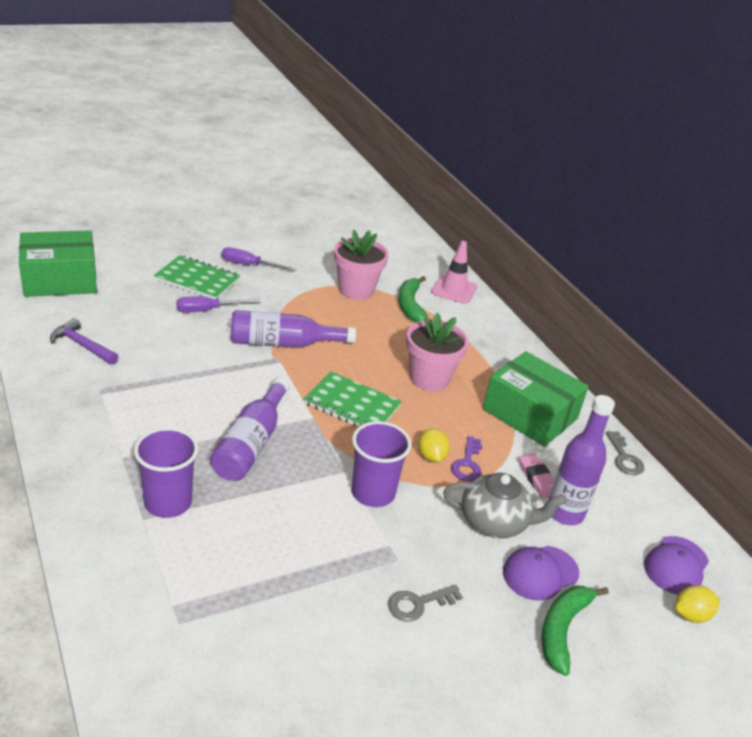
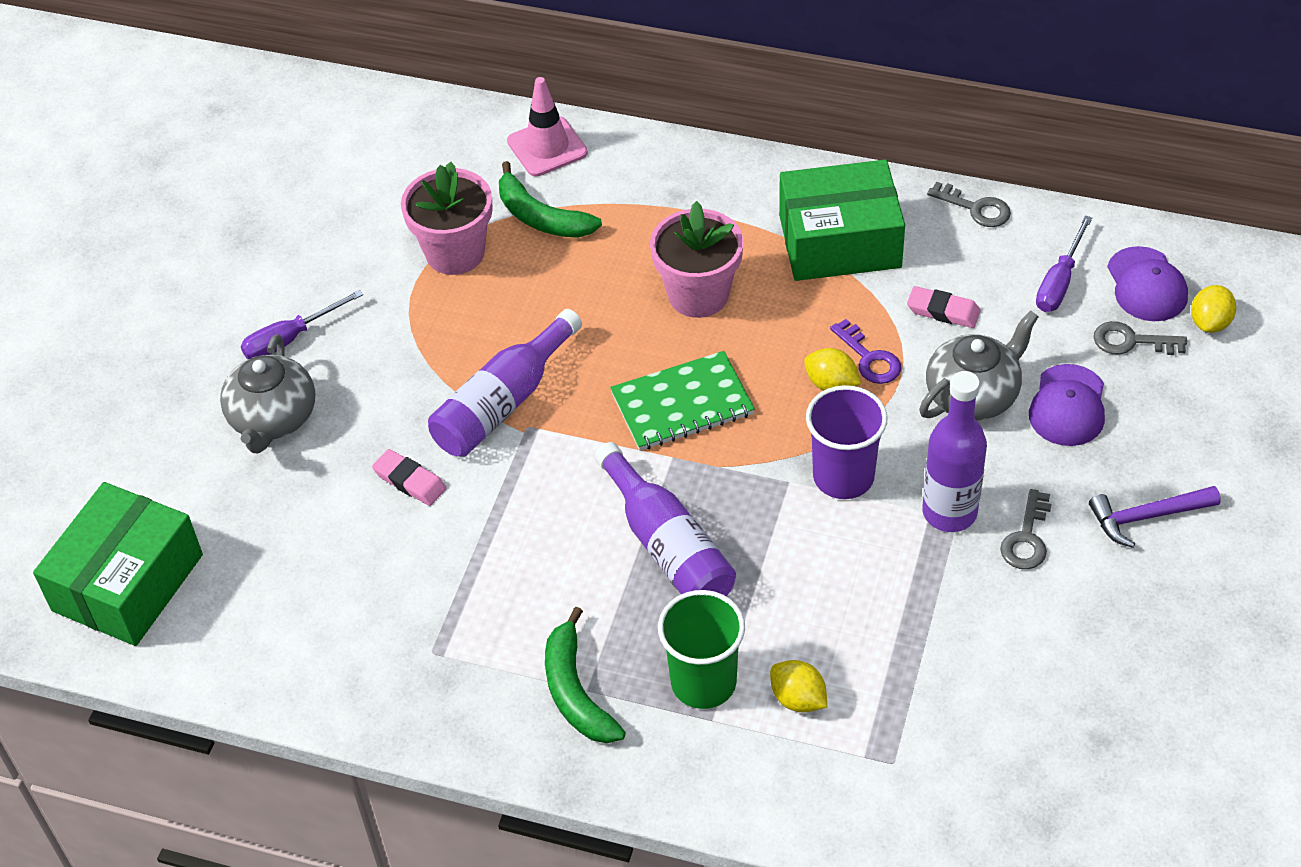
camera: 40 degrees left, 15 degrees up
purple hammer [50,318,119,365] -> purple hammer moved to [1089,486,1221,548]
purple cup [134,427,199,518] -> green cup [658,590,745,709]
green notebook [154,255,240,299] -> grey teapot [220,334,315,453]
purple screwdriver [177,296,261,312] -> purple screwdriver moved to [1036,215,1092,312]
green banana [541,586,609,676] -> green banana moved to [545,607,626,743]
purple bottle [549,395,615,525] -> purple bottle moved to [922,371,987,532]
none -> pink eraser [372,449,447,506]
none -> yellow lemon [770,660,827,713]
none -> grey key [1093,321,1187,355]

